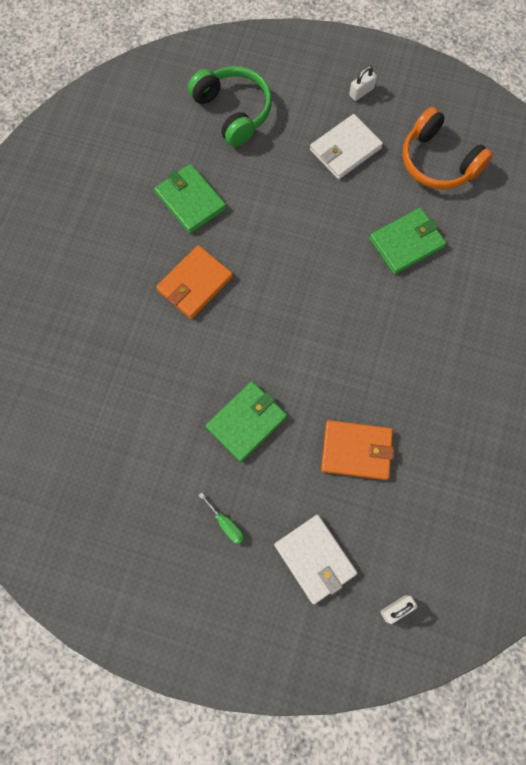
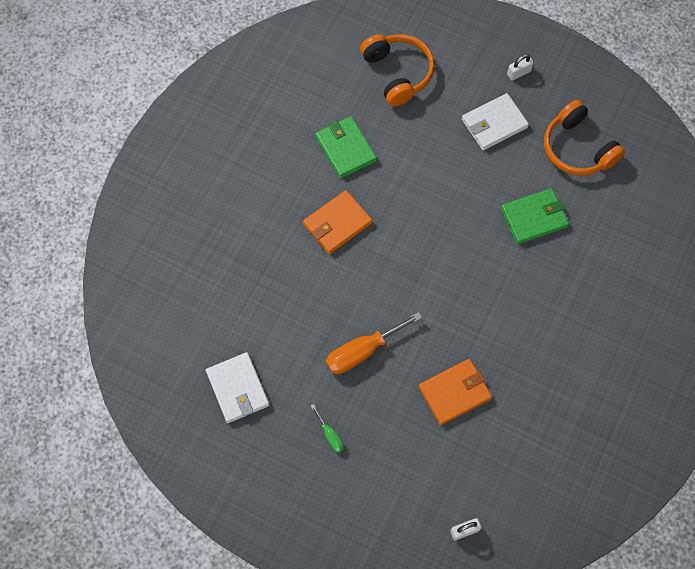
camera: 10 degrees right, 5 degrees down
green headphones [188,66,272,147] -> orange headphones [360,34,435,106]
green wallet [205,381,287,462] -> orange screwdriver [326,312,422,374]
white wallet [274,515,357,604] -> white wallet moved to [206,352,269,423]
orange wallet [321,420,394,480] -> orange wallet turned 45 degrees counterclockwise [419,359,492,425]

